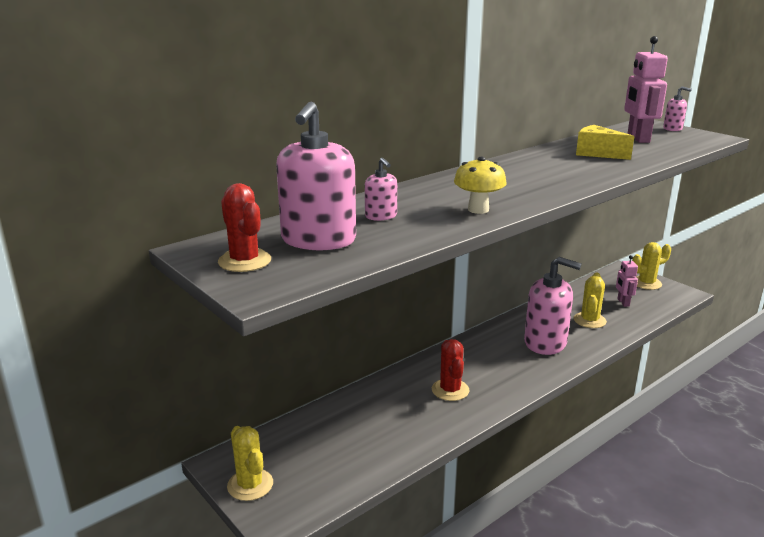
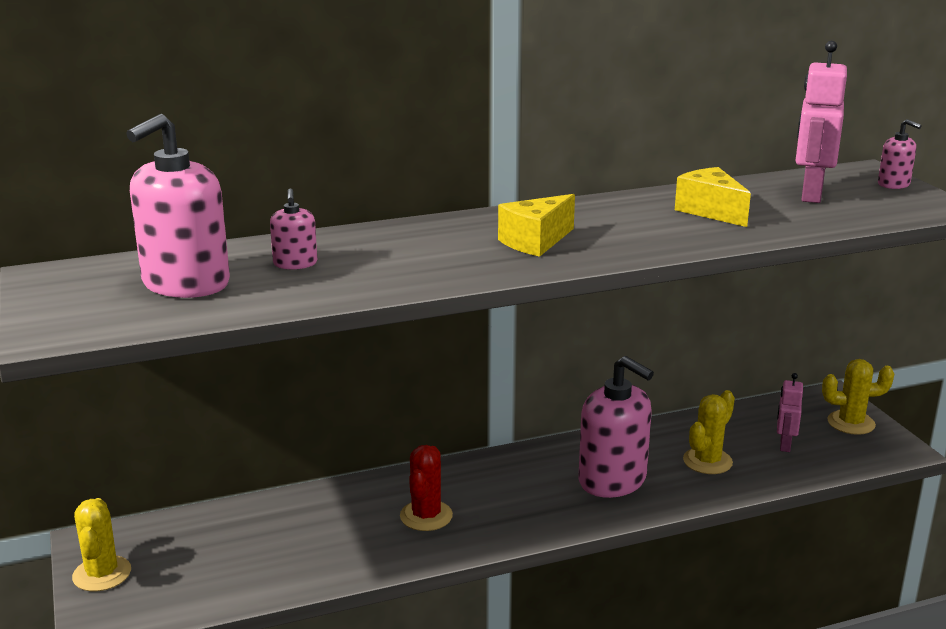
camera: 20 degrees right, 0 degrees up
red cactus [218,183,271,272] -> none
yellow mushroom [454,157,507,214] -> none
none -> yellow cheese [498,194,575,257]

